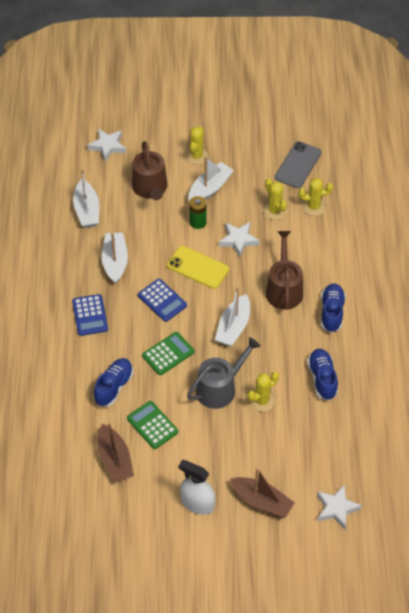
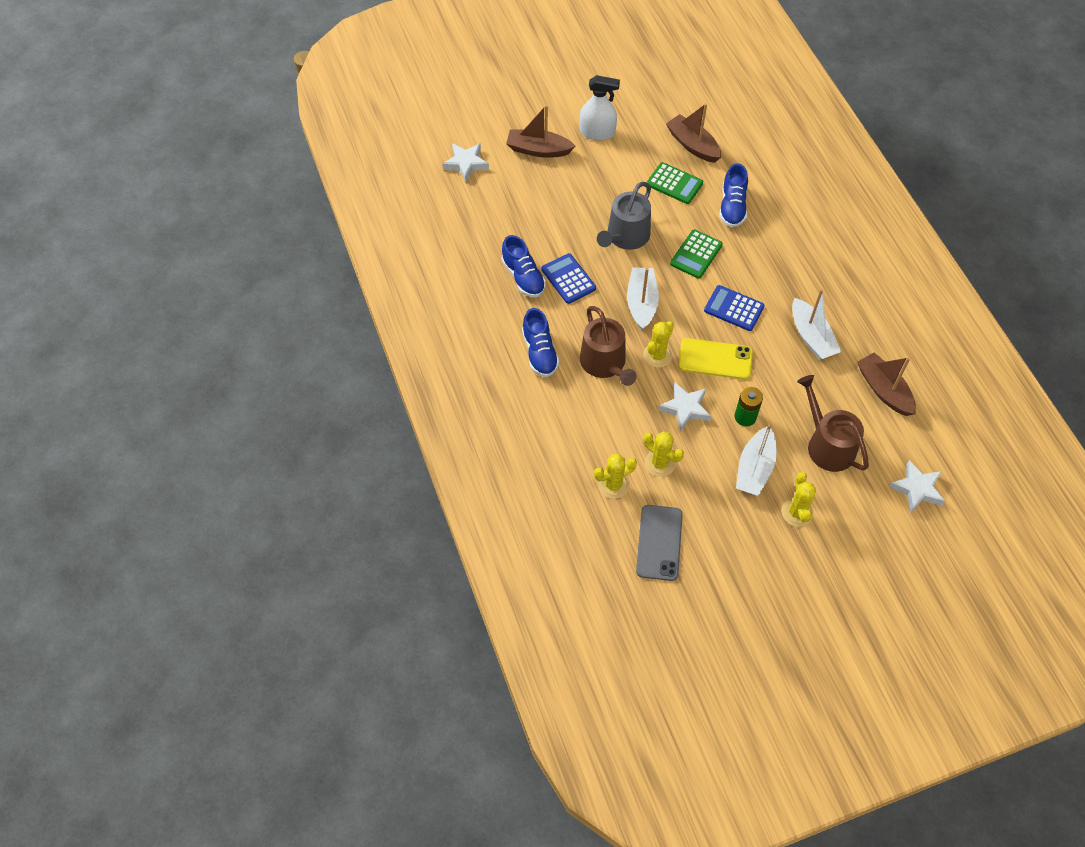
camera: 160 degrees right, 5 degrees up
blue calculator [72,294,108,336] -> blue calculator moved to [542,253,596,304]
white boat [73,169,99,228] -> brown boat [857,353,916,416]
yellow cactus [248,372,279,412] -> yellow cactus moved to [643,321,674,368]

